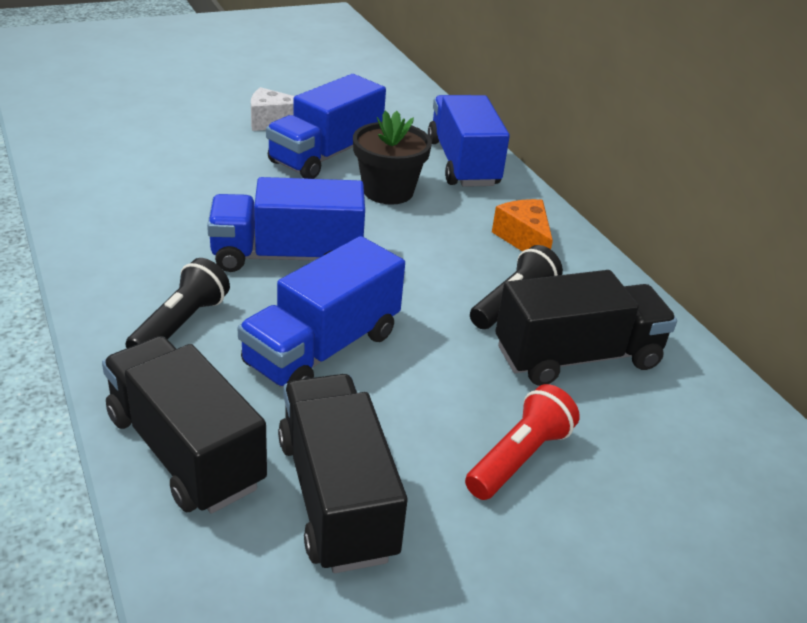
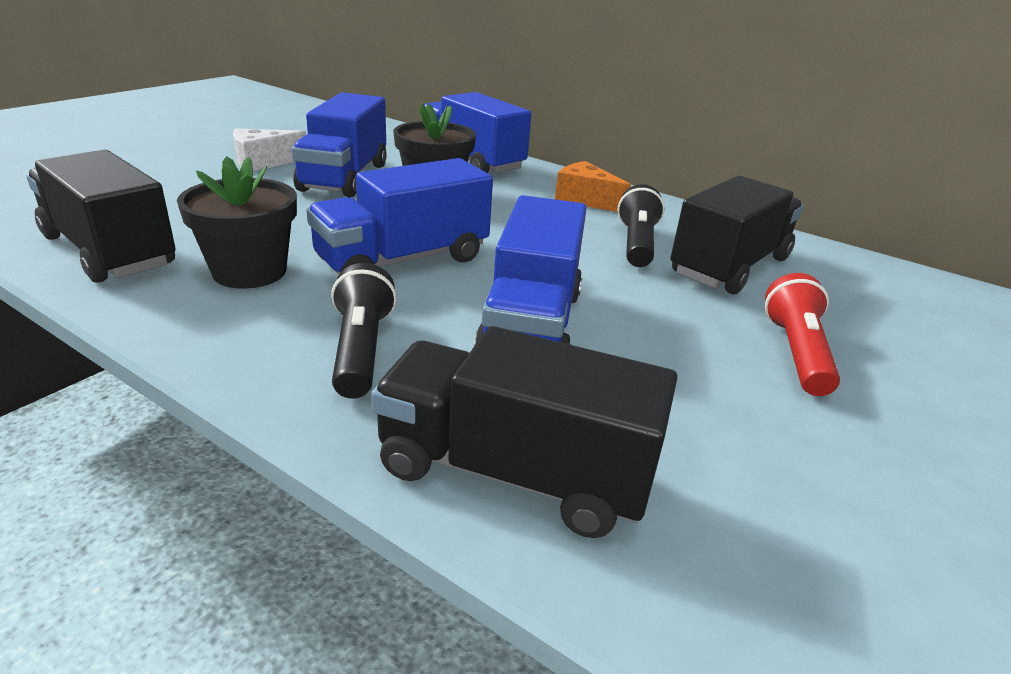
camera: 30 degrees left, 5 degrees down
black truck [278,374,407,573] -> black truck moved to [26,150,176,283]
none -> black flower pot [177,156,297,289]

